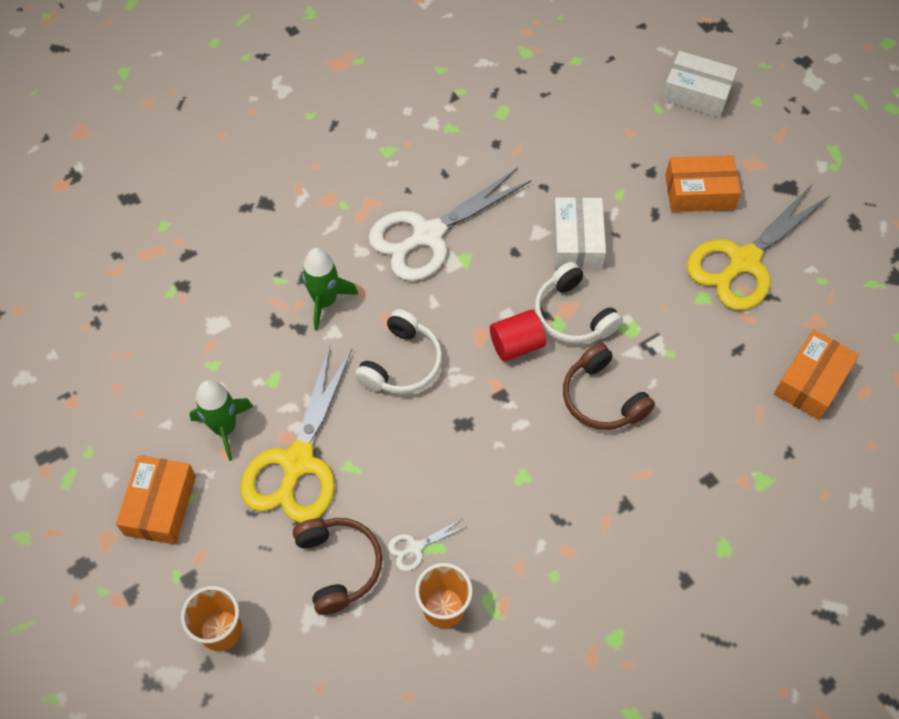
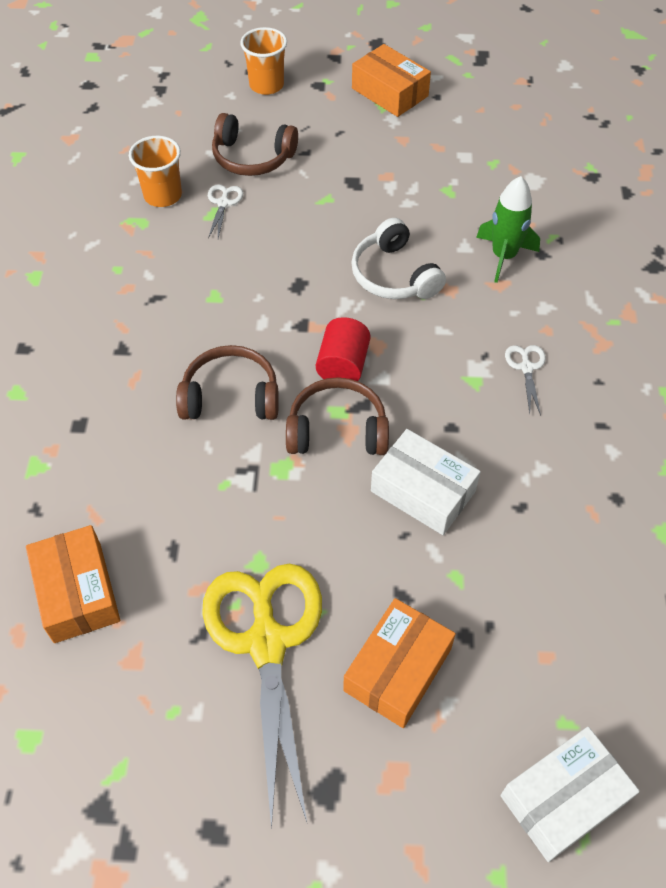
camera: 125 degrees right, 5 degrees down
green rocket [190,380,254,461] -> none
yellow scissors [241,345,352,523] -> none
white scissors [368,168,531,281] -> white scissors [505,345,546,416], size x0.40
white headphones [535,262,623,344] -> brown headphones [286,377,389,455]

